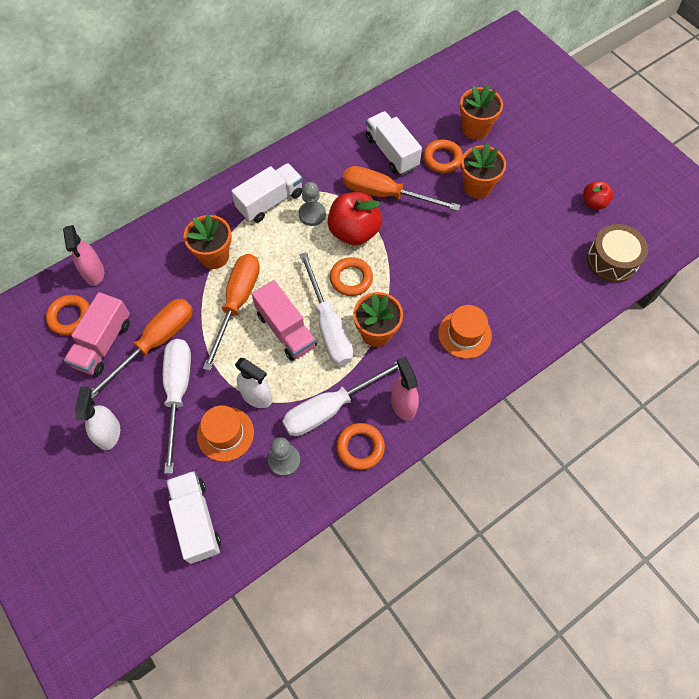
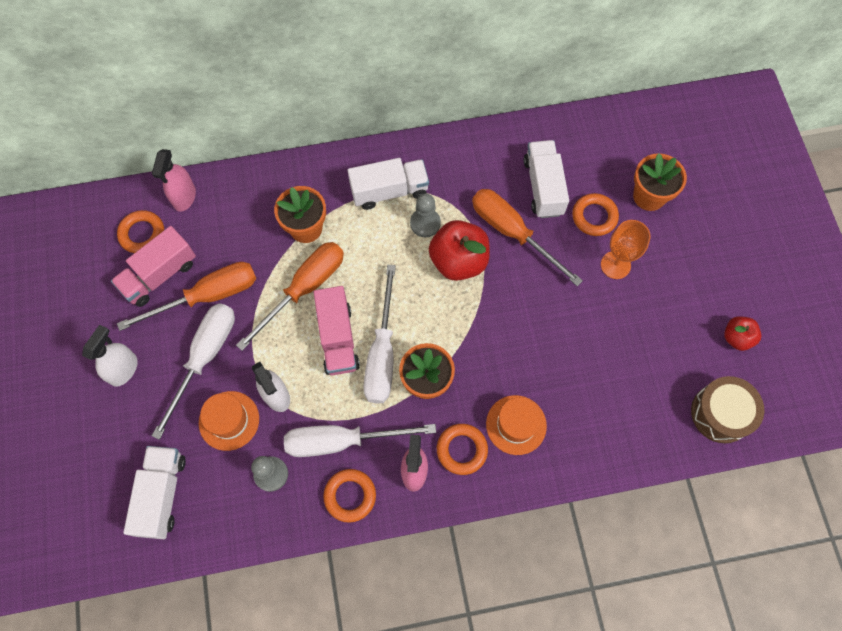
camera: 25 degrees right, 5 degrees up
orange ring [330,257,373,296] -> orange ring moved to [437,424,488,475]
orange flower pot [461,143,506,199] -> orange goblet [601,220,650,279]

